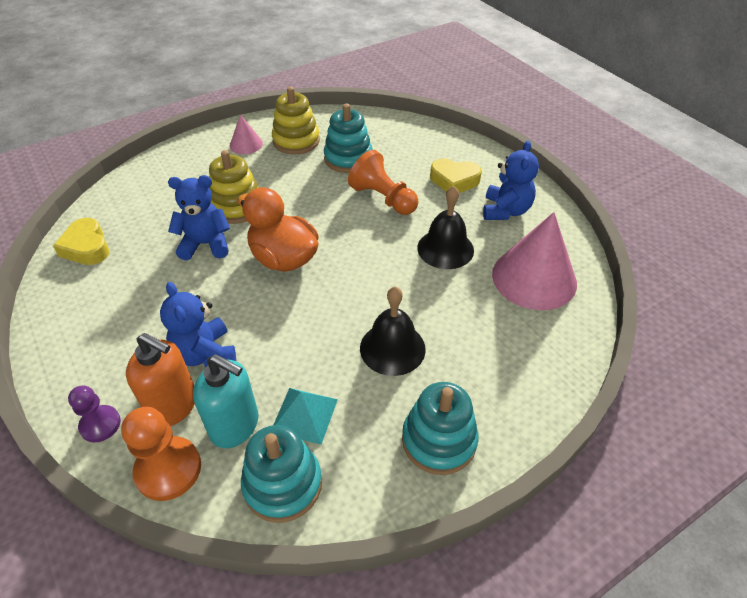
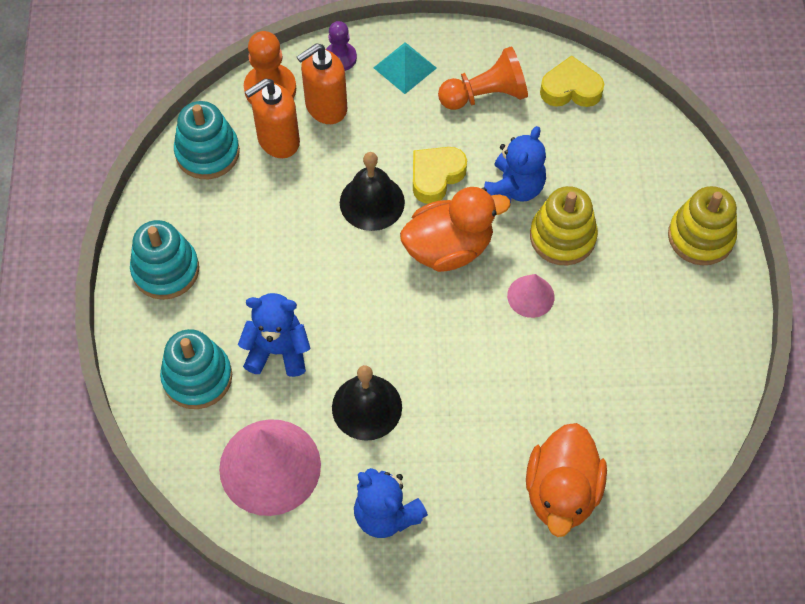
camera: 120 degrees right, 15 degrees up
blue teddy bear [160,282,236,368] -> blue teddy bear moved to [238,293,310,377]
turquoise soap dispenser [193,354,259,448] -> orange soap dispenser [245,78,300,158]
pink cone [230,114,263,154] -> pink cone moved to [507,274,555,318]
yellow stacking toy [272,87,320,155] -> yellow stacking toy moved to [668,186,737,265]
turquoise pyramid [274,388,338,445] -> turquoise pyramid moved to [373,42,437,94]
turquoise stacking toy [324,104,373,173] -> turquoise stacking toy moved to [160,329,232,409]
orange pawn [348,150,418,215] -> orange pawn moved to [438,46,528,110]
black bell [360,287,425,376] -> black bell moved to [340,152,405,231]
yellow heart [430,158,482,193] -> yellow heart moved to [413,147,467,204]
none -> orange duck [526,423,607,537]

